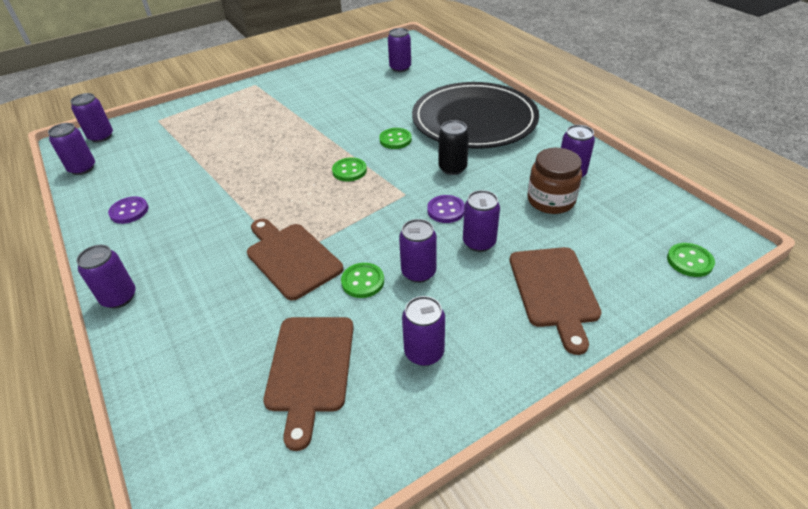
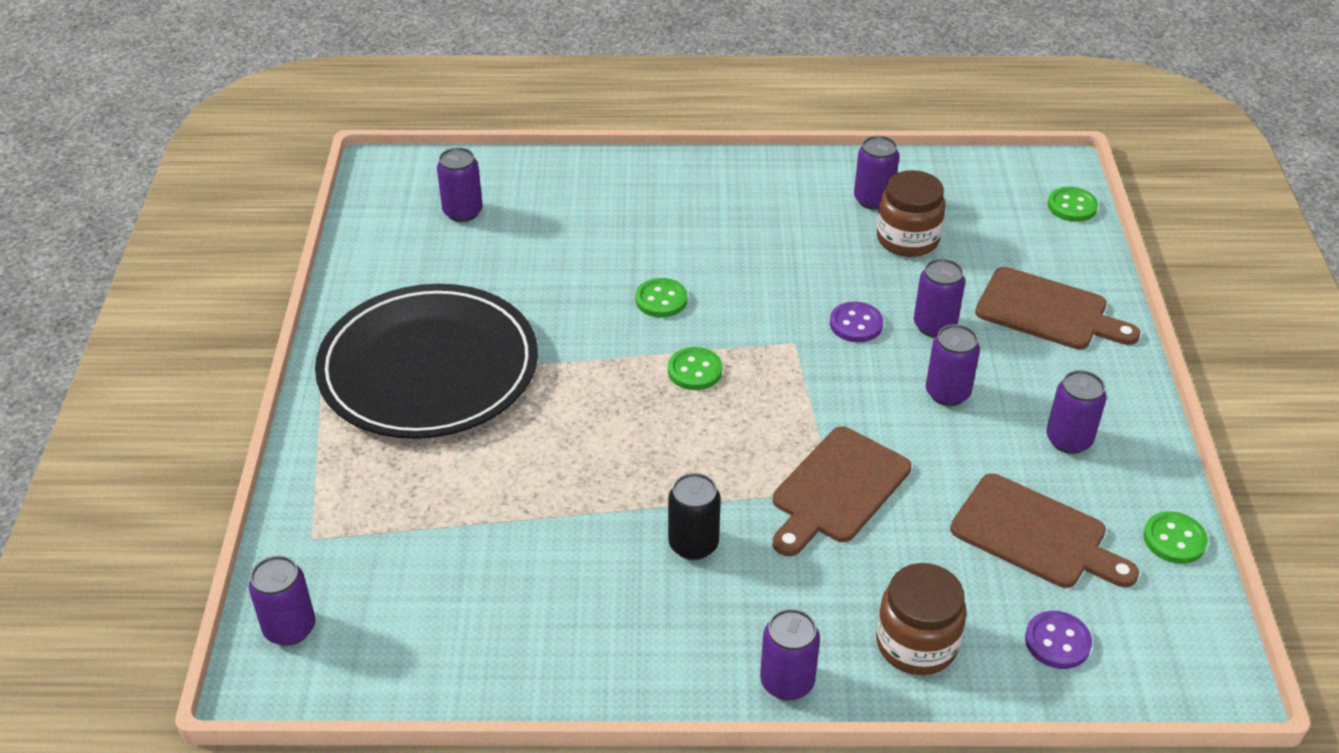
camera: 60 degrees left, 0 degrees up
purple can [48,123,95,175] -> none
purple button [108,196,148,224] -> purple button moved to [1025,611,1092,669]
brown cutting board [247,219,343,301] -> brown cutting board turned 45 degrees counterclockwise [773,426,911,556]
green button [341,263,384,298] -> green button moved to [1143,511,1208,564]
black plate [412,82,539,149] -> black plate moved to [315,284,538,439]
black can [439,120,469,175] -> black can moved to [668,473,721,560]
none -> brown jar [876,563,966,675]

